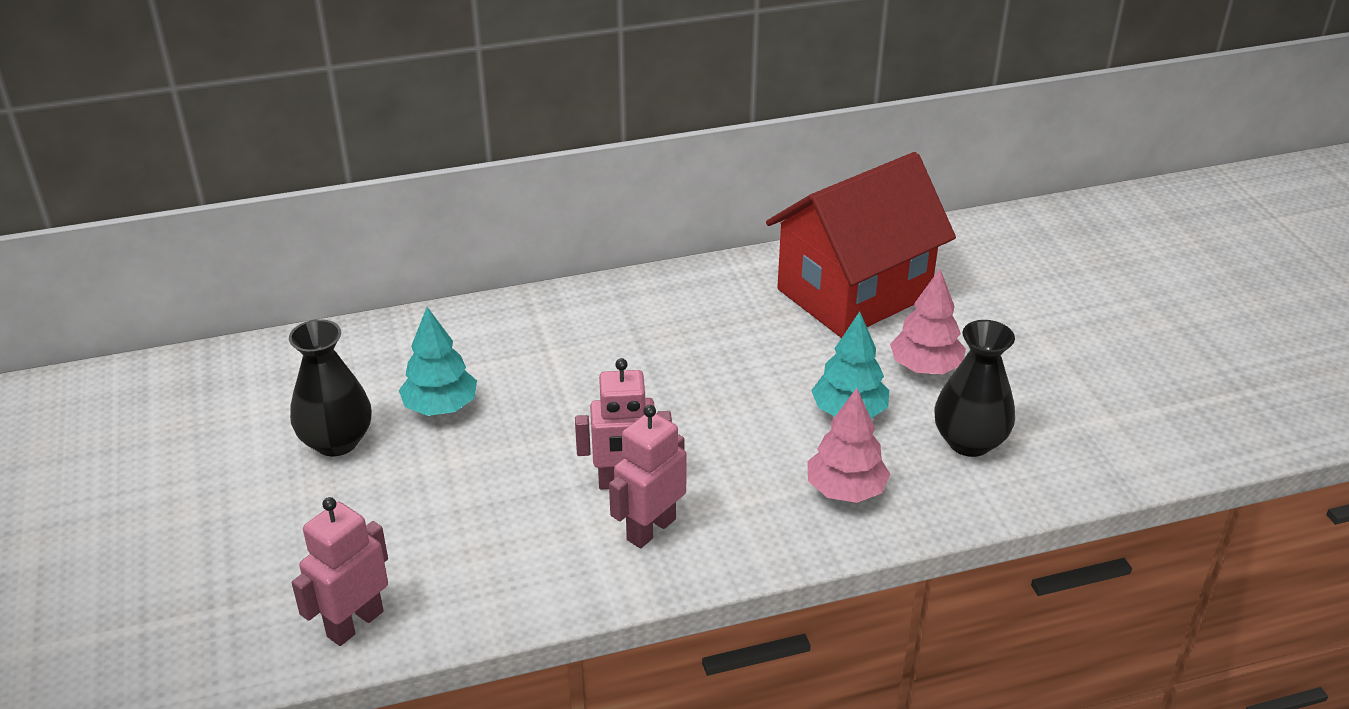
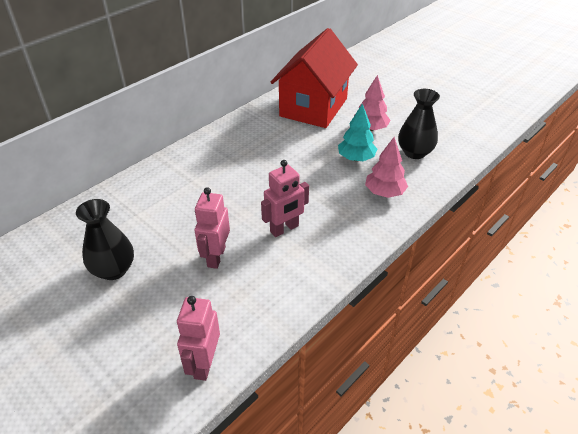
camera: 30 degrees left, 5 degrees up
turquoise tree [399,307,477,416] -> none
pink robot [609,405,687,548] -> pink robot moved to [194,187,230,269]

